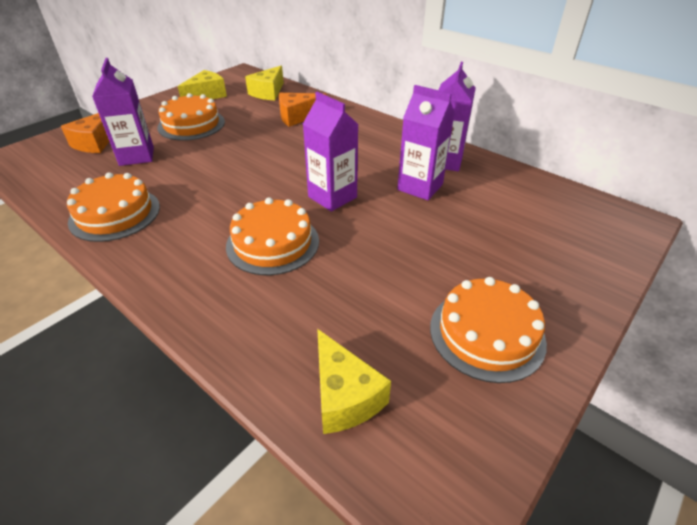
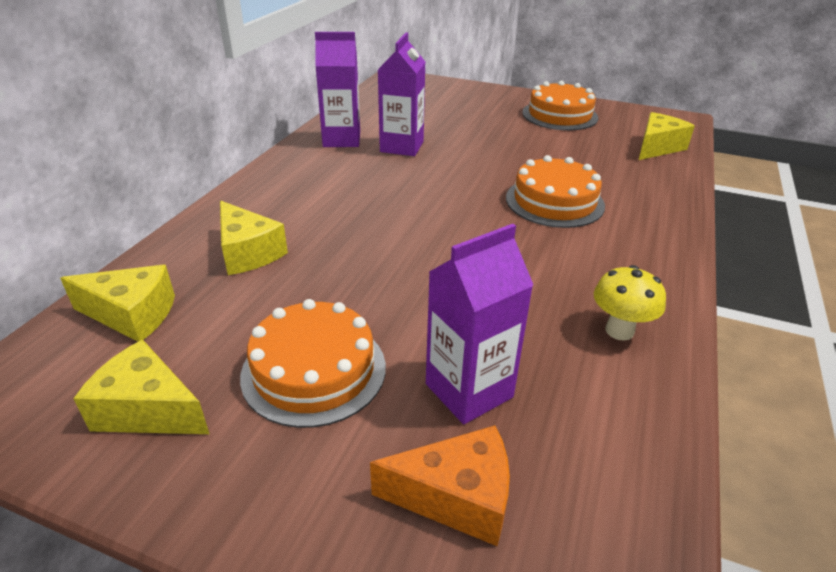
camera: 110 degrees left, 5 degrees down
orange cake [67,172,160,242] -> yellow mushroom [594,265,666,341]
orange cheese [279,93,327,127] -> yellow cheese [220,201,288,275]
purple carton [303,92,358,211] -> none

